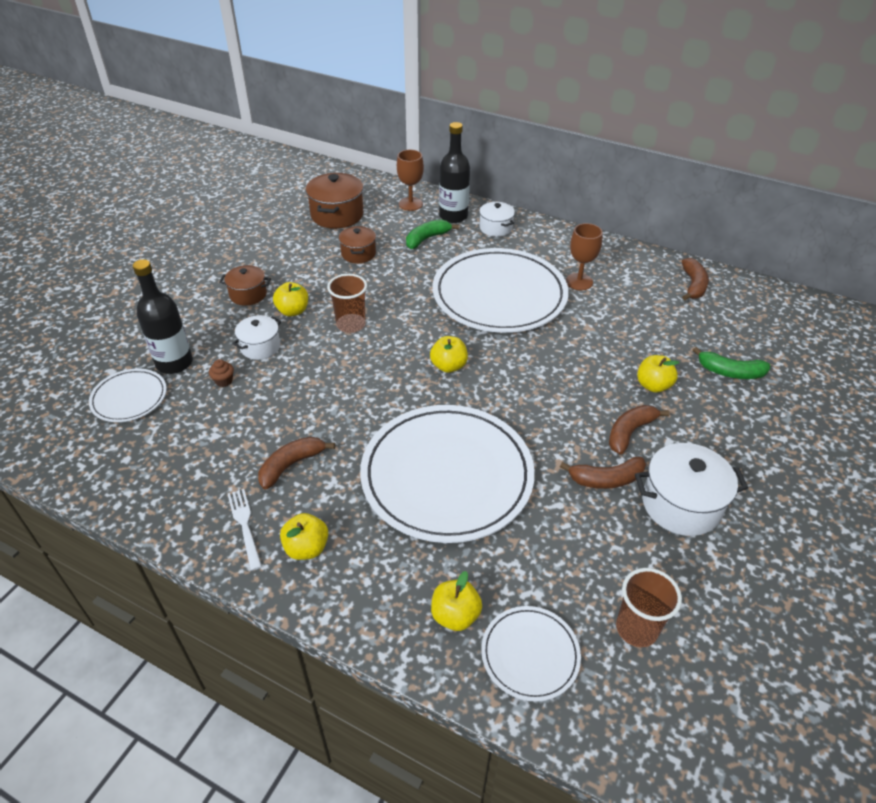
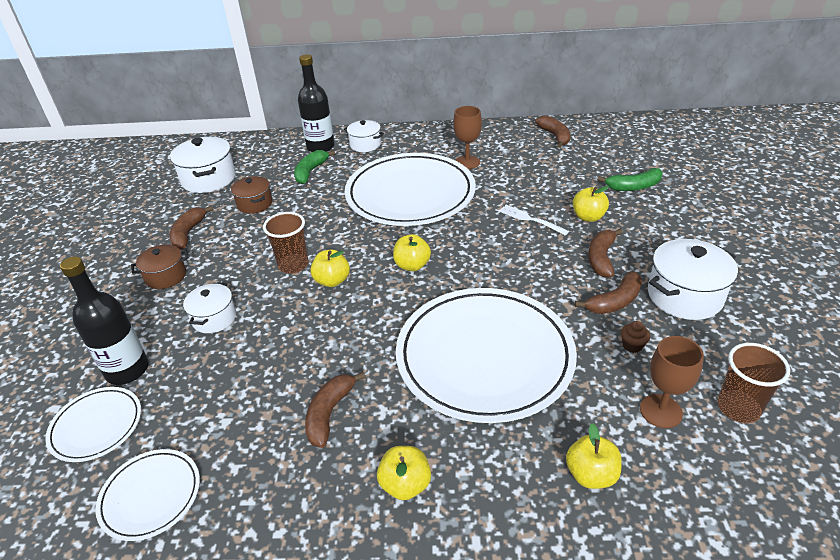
camera: 25 degrees left, 5 degrees down
brown cupcake [209,359,234,387] -> brown cupcake moved to [621,321,650,353]
white fork [228,489,262,571] -> white fork moved to [499,205,569,236]
yellow apple [273,282,308,317] -> yellow apple moved to [310,249,350,287]
brown pot [306,173,364,229] -> white pot [170,137,236,193]
brown goblet [397,150,424,211] -> brown goblet moved to [640,336,704,428]
white plate [481,606,581,702] -> white plate moved to [95,449,200,541]
none -> brown banana [169,206,213,250]

